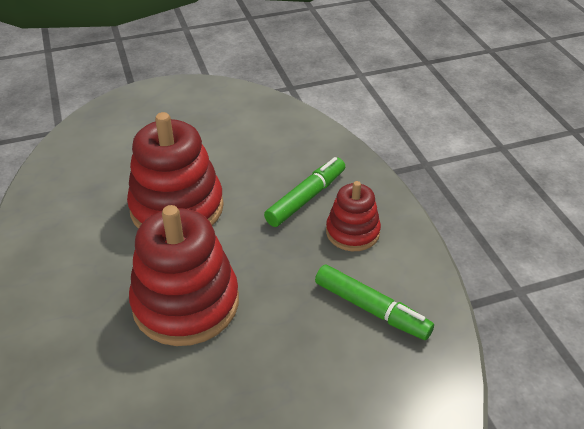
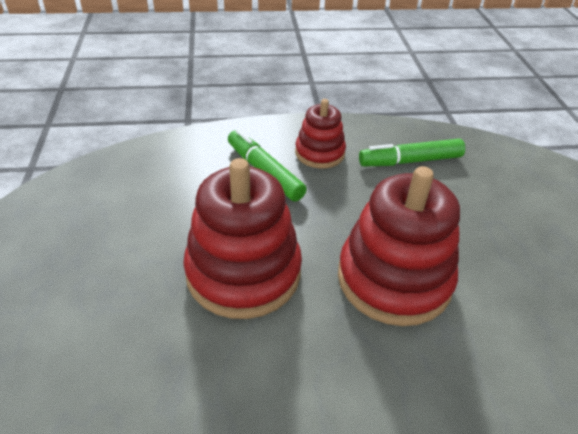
camera: 80 degrees left, 0 degrees up
green marker [315,264,434,340] -> green marker turned 150 degrees counterclockwise [359,139,465,167]

